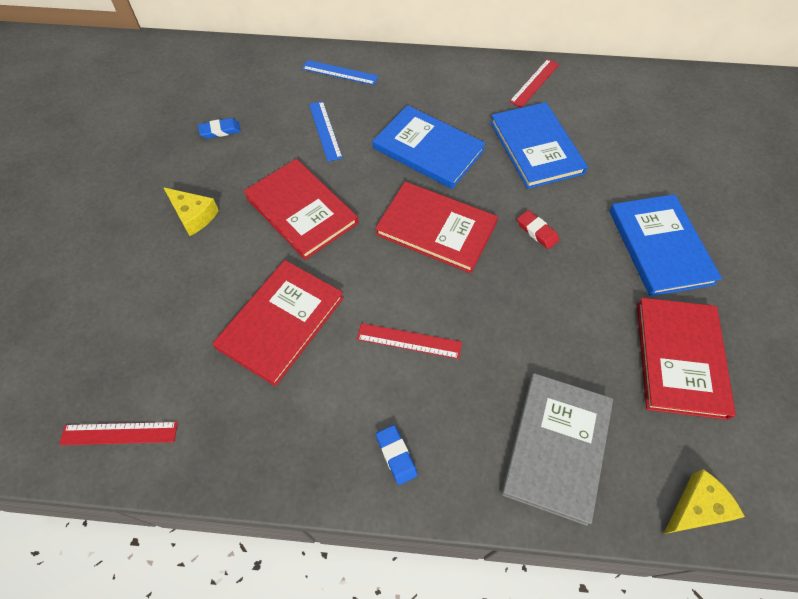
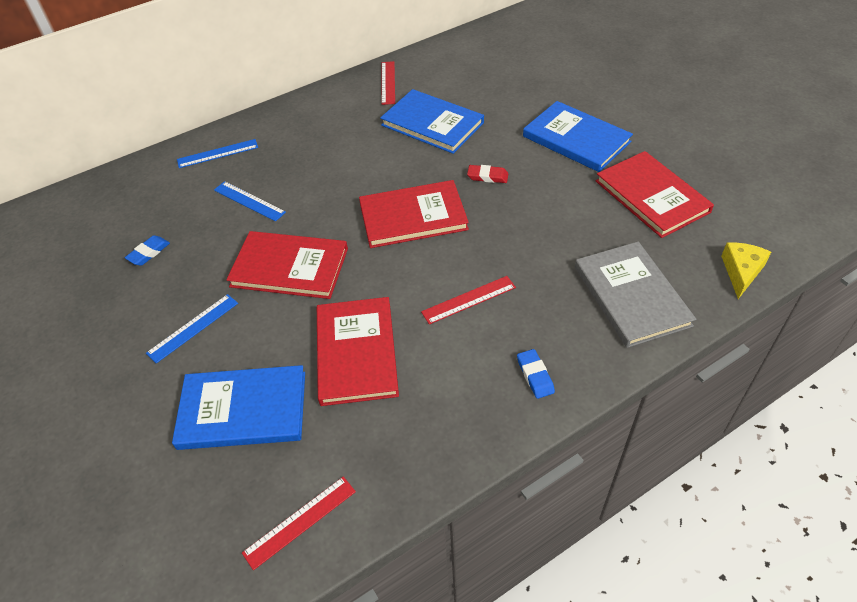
camera: 35 degrees left, 10 degrees down
yellow cheese [163,187,219,236] -> blue ruler [146,294,238,364]
blue book [373,105,486,189] -> blue book moved to [172,365,305,450]
blue eraser [376,425,418,485] -> blue eraser turned 45 degrees clockwise [517,349,555,399]

